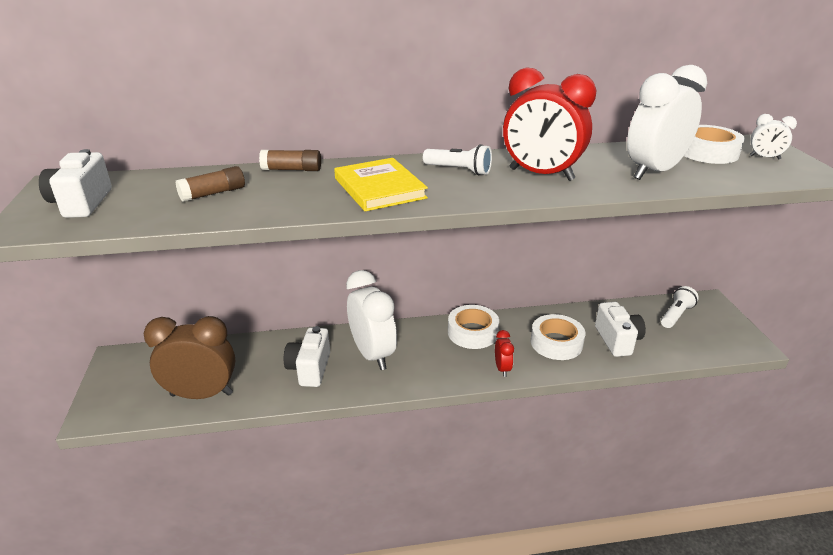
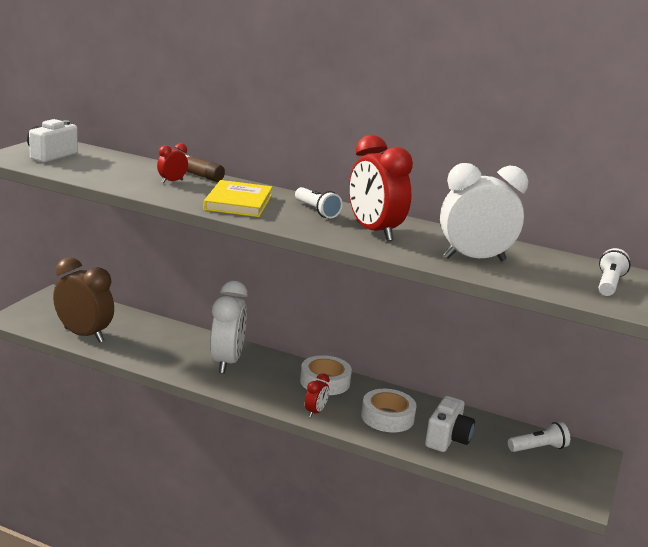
camera: 30 degrees right, 10 degrees down
brown glue stick [176,166,245,202] -> none
white camera [284,326,330,387] -> none
white tape [684,125,745,164] -> none
white clock [750,114,797,160] -> white flashlight [599,248,631,296]
none -> red clock [157,143,188,184]

